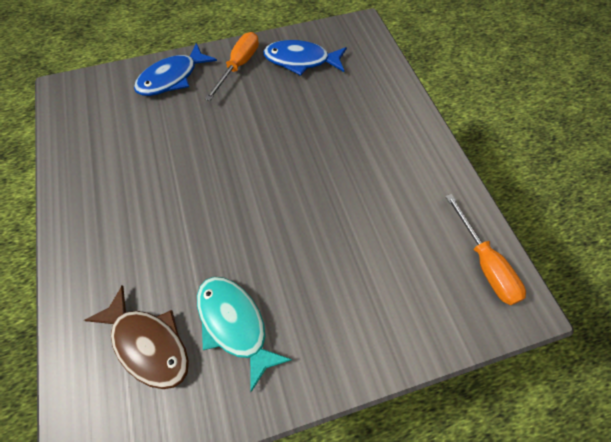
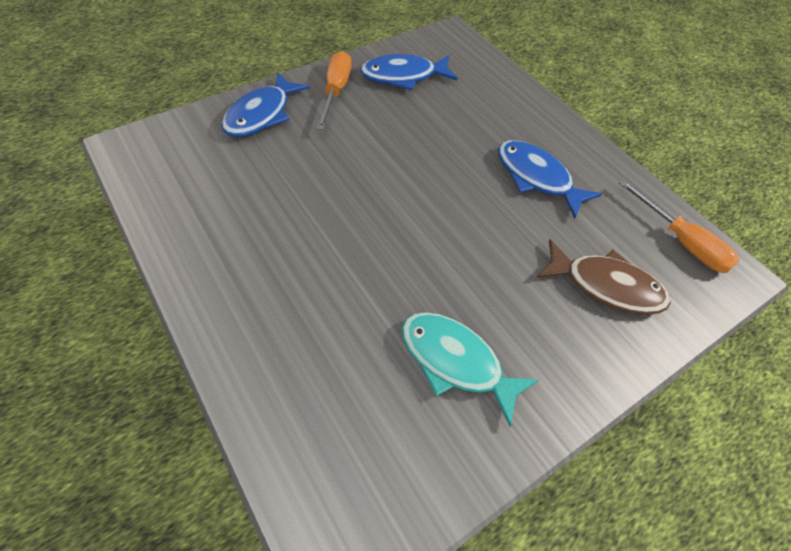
camera: 20 degrees left, 5 degrees down
brown fish [84,285,189,389] -> brown fish moved to [536,239,671,315]
none -> blue fish [498,140,602,219]

